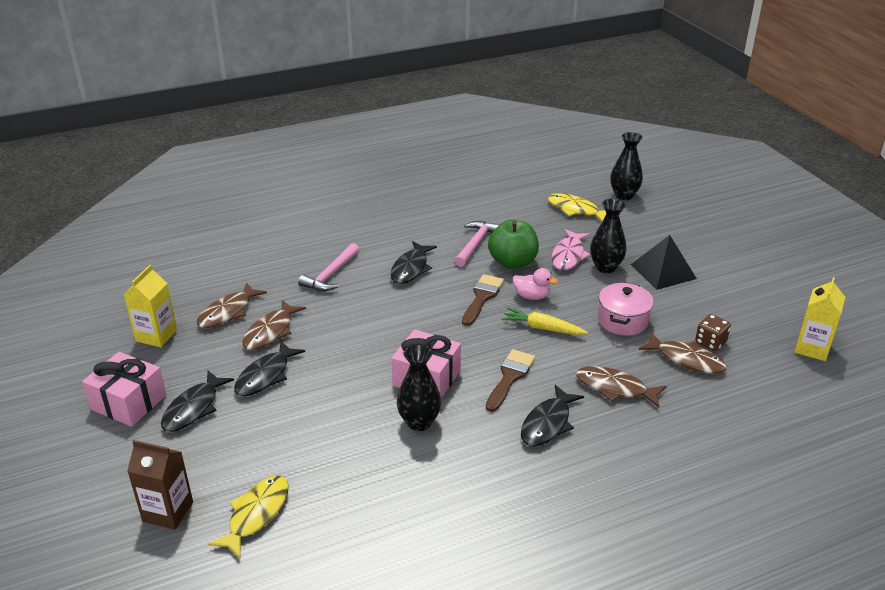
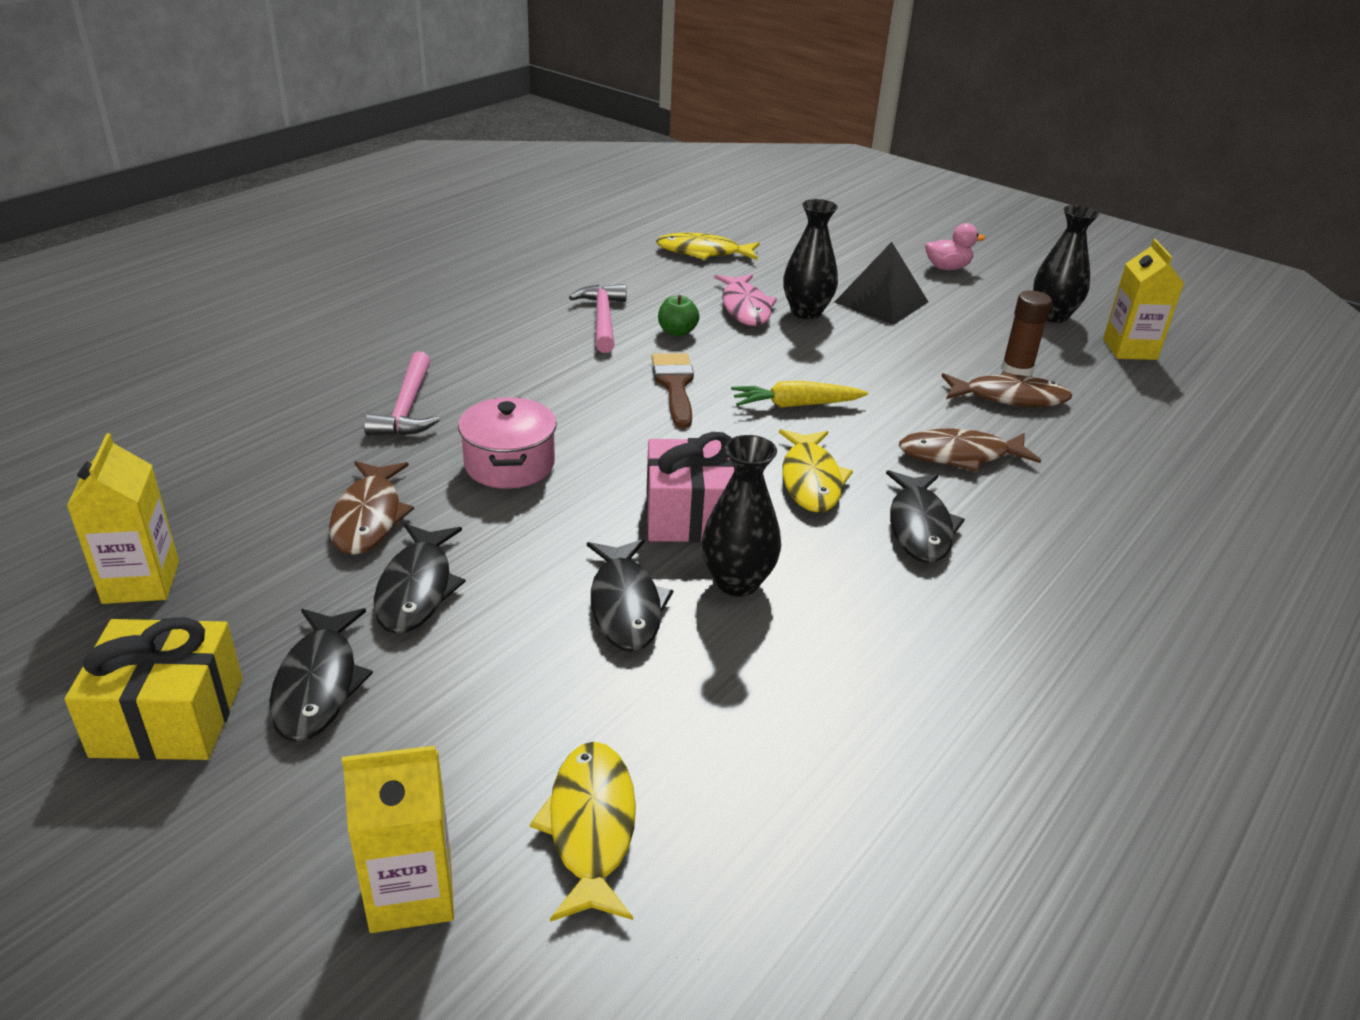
camera: 30 degrees left, 0 degrees up
pink gift [82,352,166,427] -> yellow gift [65,617,242,760]
brown carton [127,440,193,530] -> yellow carton [342,745,454,933]
brown fish [197,283,267,328] -> none
black fish [390,241,437,284] -> black fish moved to [587,539,673,652]
brown brush [486,349,535,412] -> yellow fish [779,429,853,513]
green apple [488,220,539,269] -> green apple [658,295,699,336], size x0.52
pink duck [513,268,558,300] -> pink duck moved to [925,223,985,270]
pink pot [598,282,654,336] -> pink pot moved to [458,397,557,489]
black vase [610,132,643,200] -> black vase moved to [1033,205,1099,323]
brown dice [695,314,731,351] -> brown glue stick [1001,291,1052,376]

